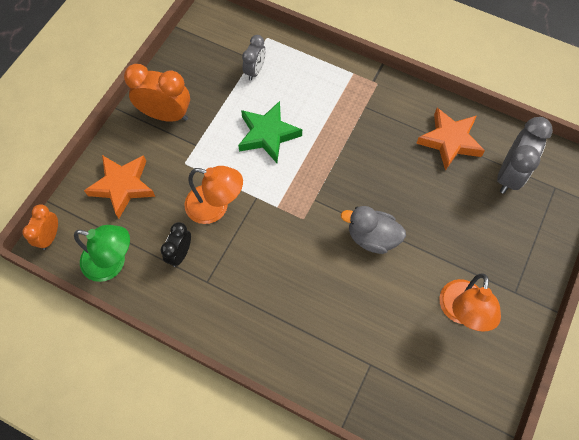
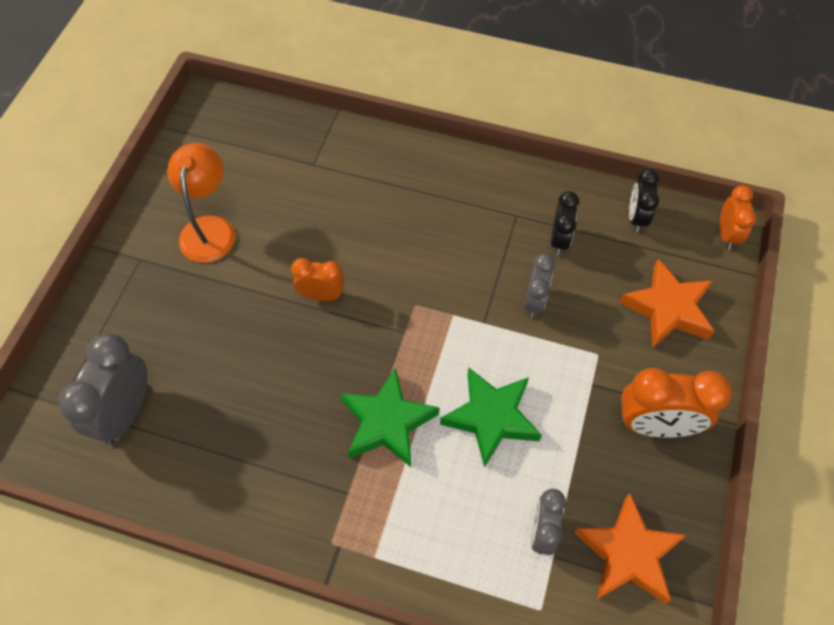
camera: 170 degrees right, 5 degrees down
green lamp [74,225,130,282] -> black clock [629,168,659,232]
orange lamp [185,166,243,224] -> grey clock [524,253,555,317]
grey duck [341,206,406,254] -> orange clock [291,258,344,301]
orange star [416,108,485,171] -> orange star moved to [575,493,687,604]
none -> green star [340,367,439,467]

